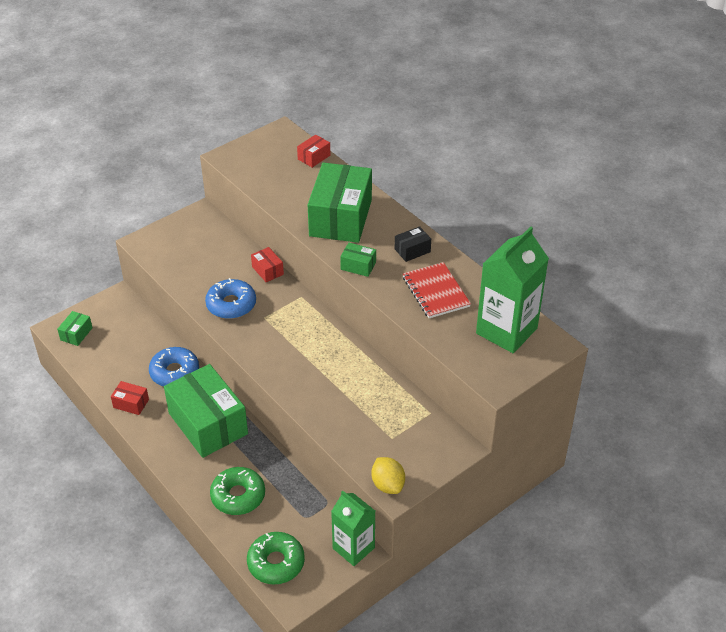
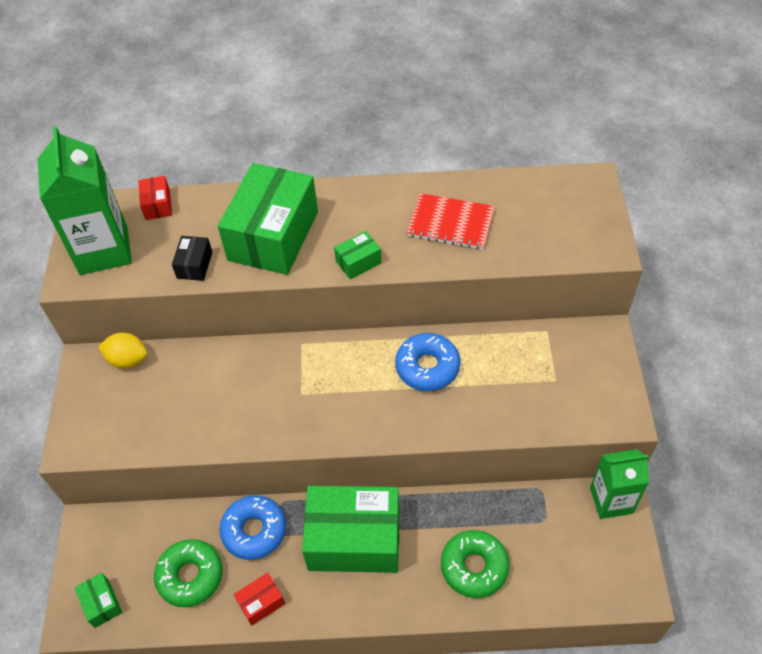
camera: 50 degrees left, 10 degrees up
blue donut [205,278,256,319] -> blue donut moved to [395,333,461,391]
green donut [247,532,305,585] -> green donut moved to [154,539,223,607]
red box [251,247,284,282] -> none
green box [308,162,372,243] -> green box turned 60 degrees clockwise [218,163,318,275]
yellow lemon [371,457,405,494] -> yellow lemon moved to [98,333,148,368]
black box [395,226,431,262] -> black box moved to [172,236,212,281]
green carton [476,226,549,353] -> green carton moved to [38,127,132,275]

